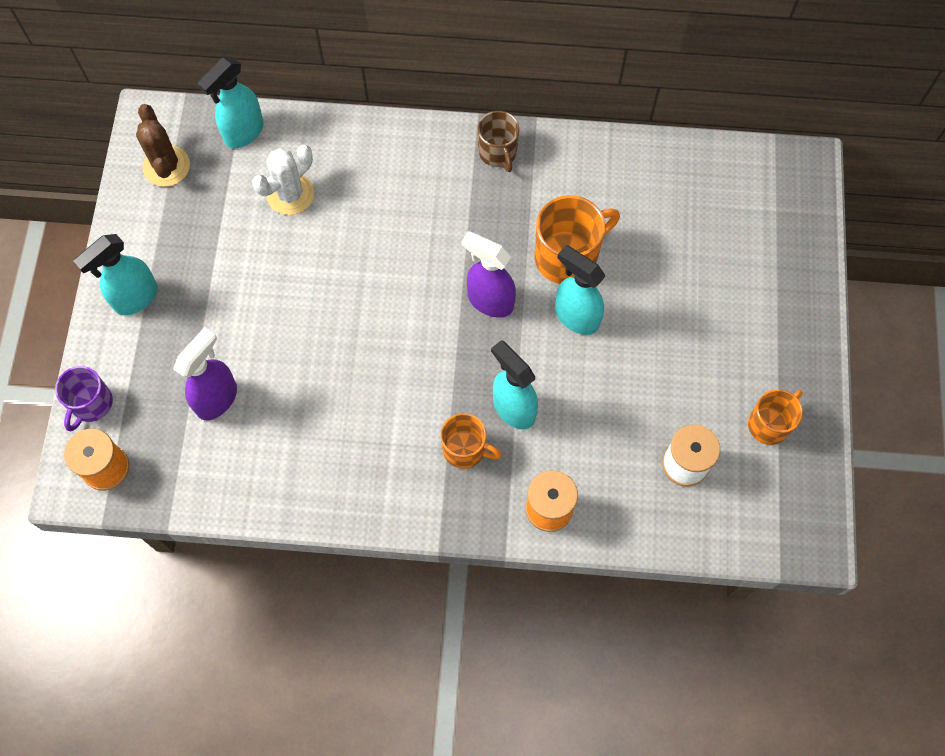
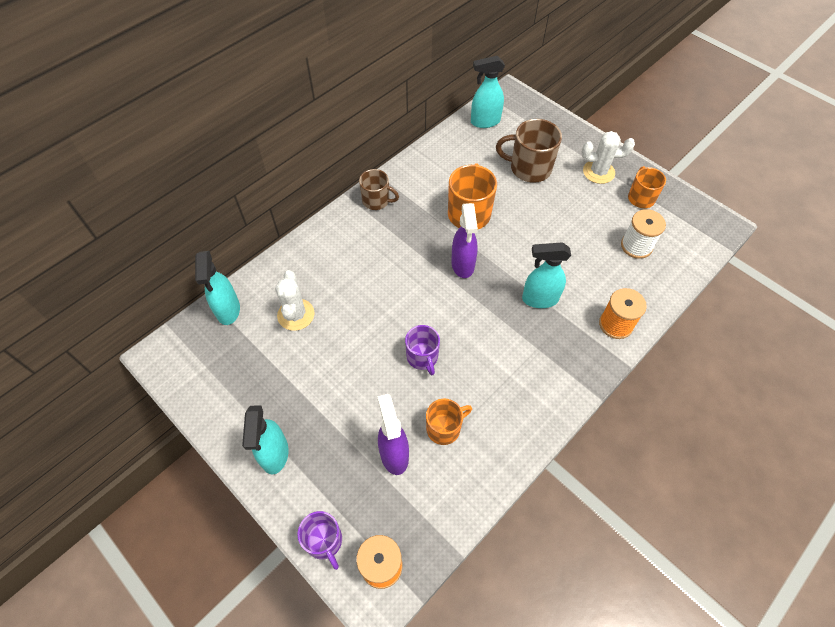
camera: 50 degrees left, 10 degrees down
brown cactus [136,104,190,187] -> none
orange mug [440,413,502,469] -> orange mug moved to [426,399,472,445]
purple spray bottle [461,231,516,318] -> purple spray bottle turned 75 degrees counterclockwise [451,203,478,278]
turquoise spray bottle [555,245,605,335] -> turquoise spray bottle moved to [471,56,505,128]
none -> purple mug [405,325,440,375]
none -> brown mug [496,119,562,183]
none -> white cactus [582,131,635,184]

